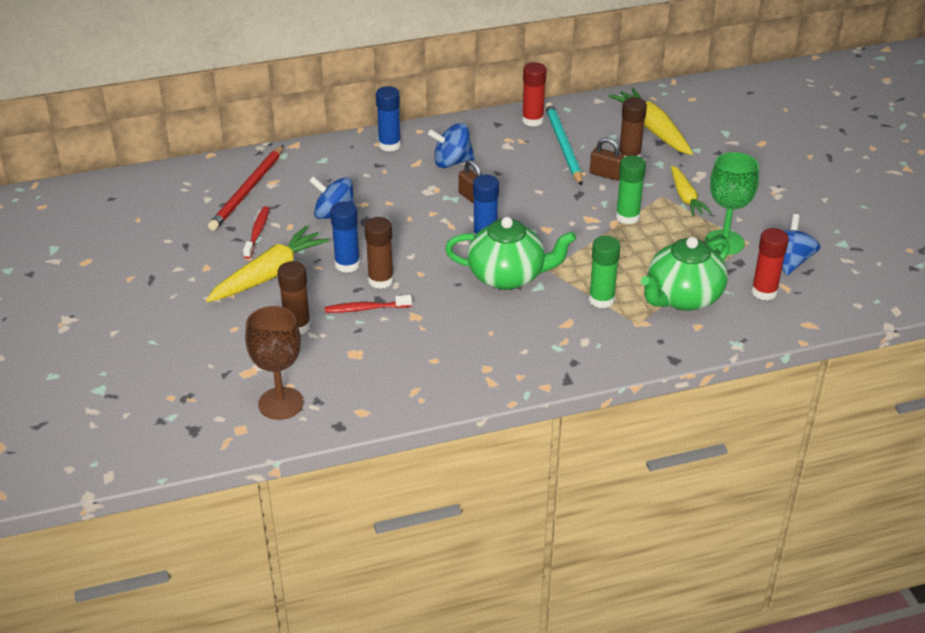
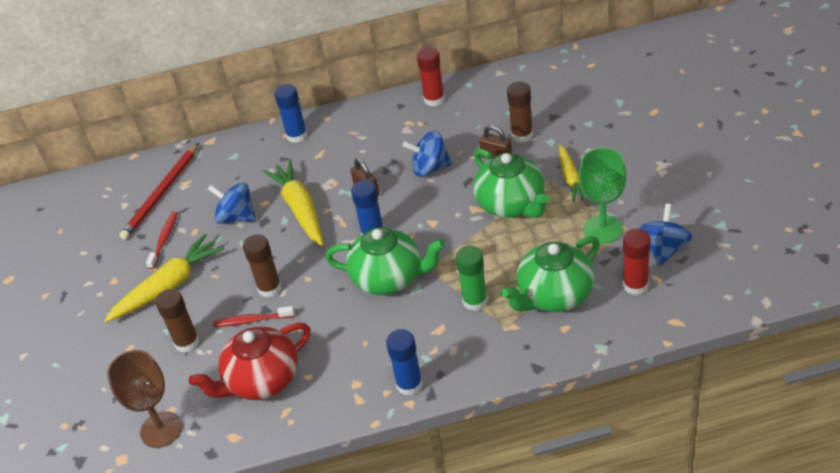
camera: 10 degrees right, 5 degrees up
blue glue stick [330,202,360,273] -> blue glue stick moved to [386,329,423,396]
blue spinning top [428,123,475,168] -> blue spinning top moved to [403,131,452,177]
turquoise pencil [545,102,583,186] -> none
yellow carrot [609,88,693,155] -> yellow carrot moved to [263,159,323,246]
green glue stick [616,156,646,224] -> green teapot [473,149,549,218]
none -> red teapot [189,322,311,400]

